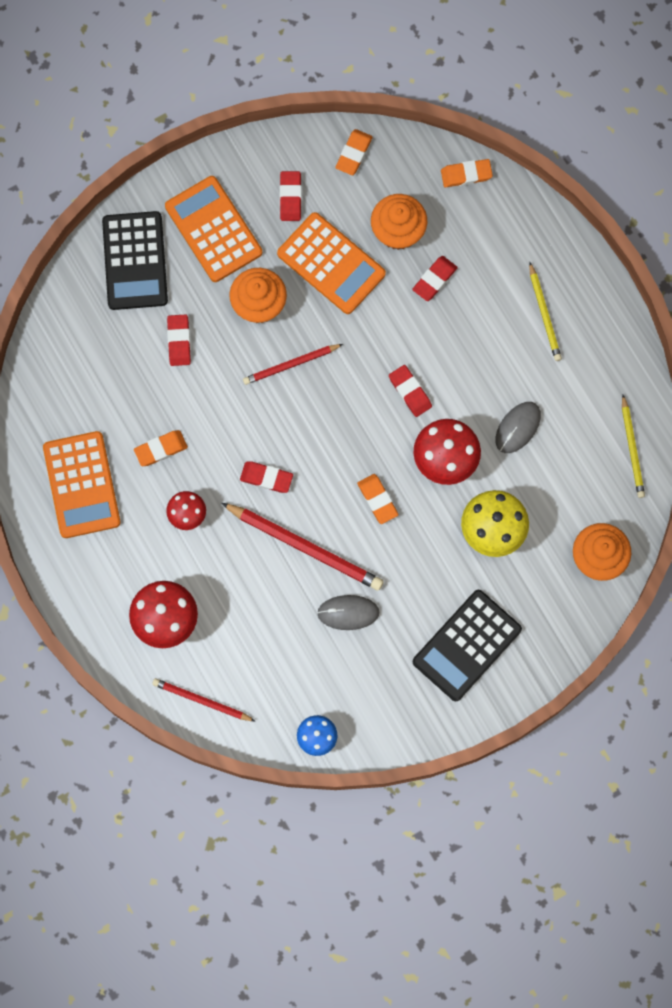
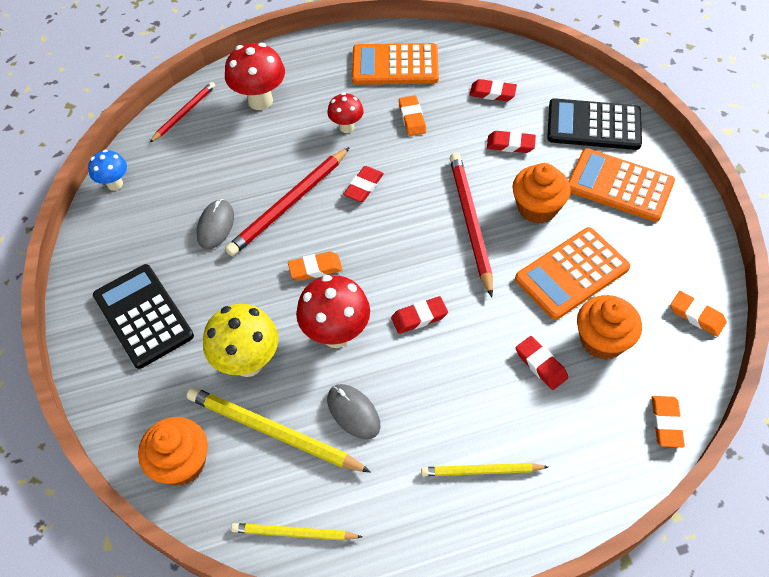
camera: 105 degrees right, 20 degrees down
orange calculator [165,176,262,282] -> orange calculator turned 135 degrees counterclockwise [568,148,675,222]
red pencil [243,344,343,385] -> red pencil [450,153,493,297], size x1.67
red eraser [280,171,302,221] -> red eraser moved to [470,79,517,101]
none -> yellow pencil [187,387,371,473]

